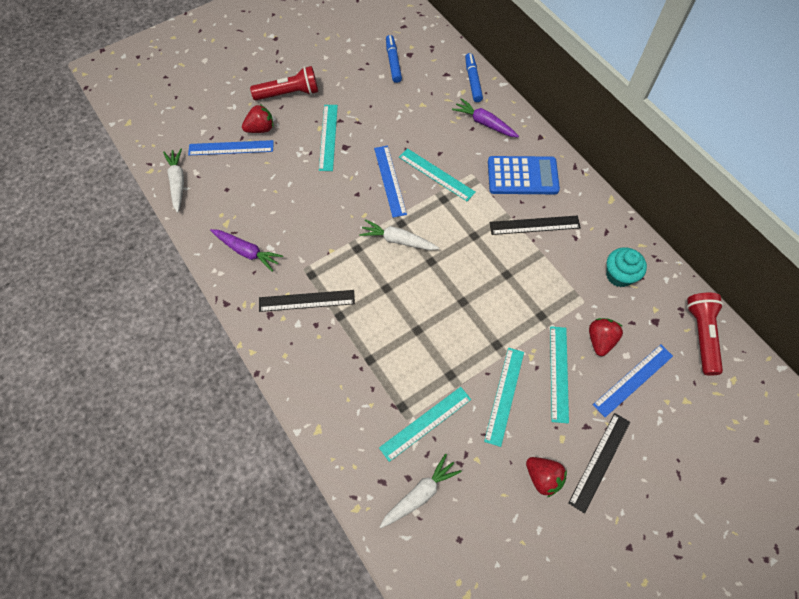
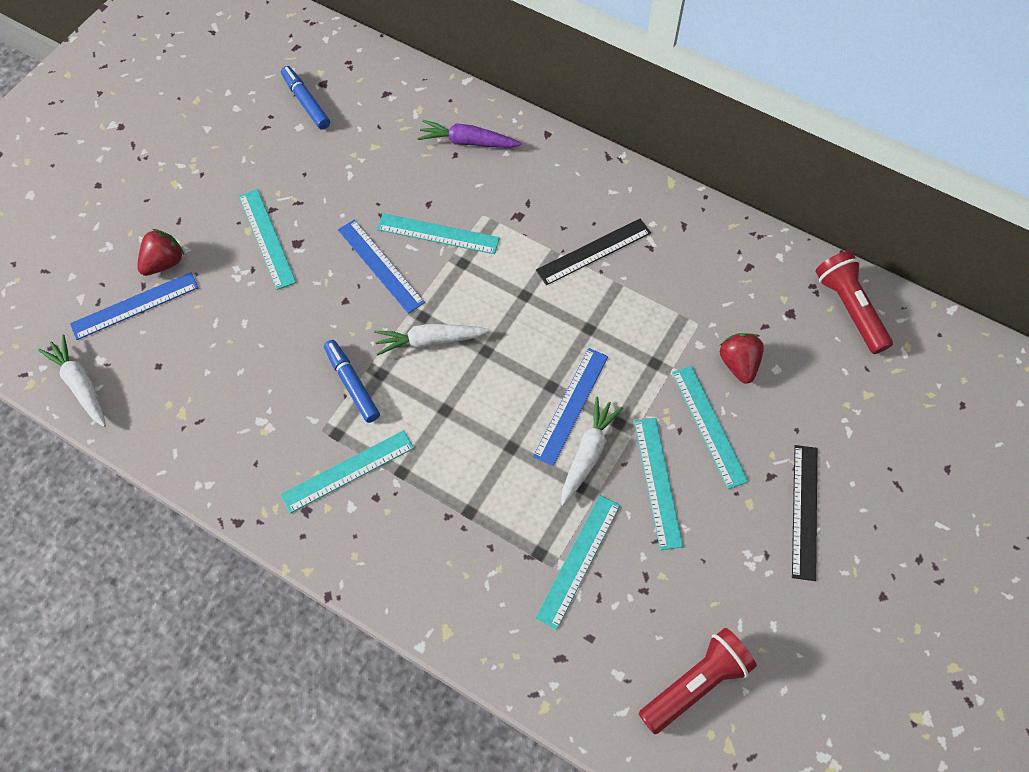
camera: 25 degrees left, 0 degrees up
purple carrot [210,229,283,272] -> none
red flashlight [250,66,318,100] -> red flashlight moved to [639,628,757,734]
black ruler [259,290,355,312] -> turquoise ruler [280,430,414,513]
white carrot [380,454,462,528] -> white carrot moved to [561,397,623,506]
blue marker [465,53,483,102] -> blue marker moved to [324,340,380,423]
blue calculator [488,156,560,194] -> none
red strawberry [526,457,567,497] -> none
blue ruler [593,344,673,417] -> blue ruler moved to [533,348,608,466]
turquoise cupcake [606,247,647,287] -> none

